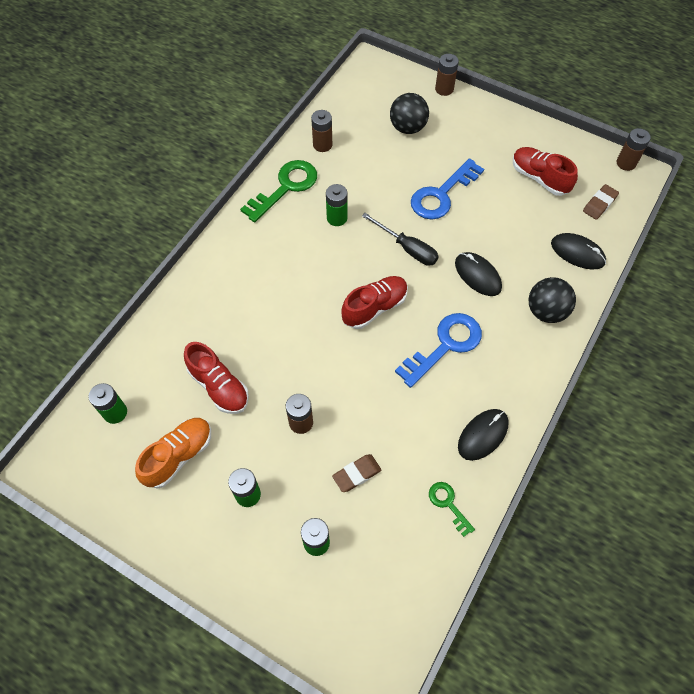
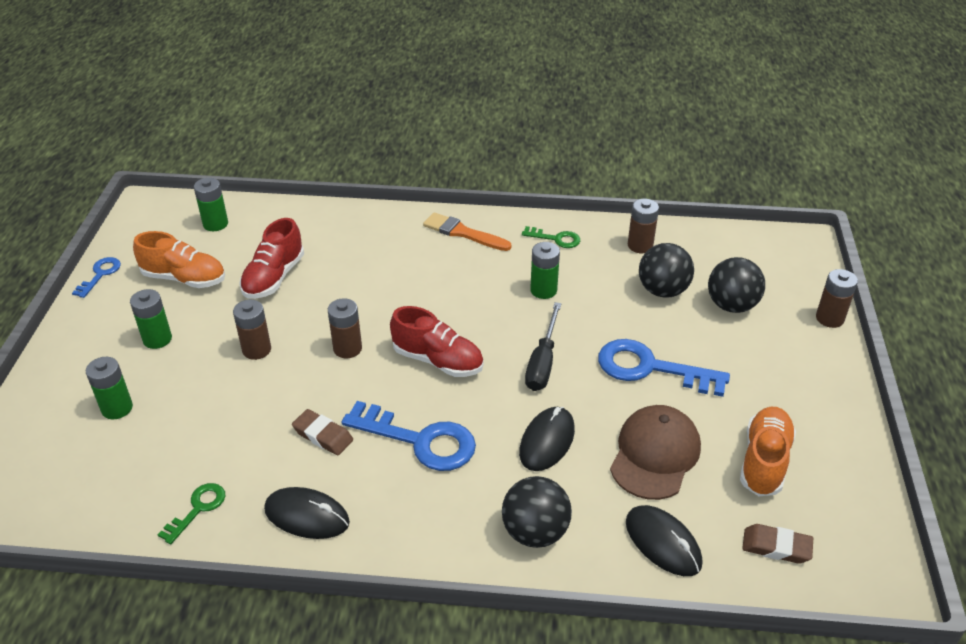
camera: 65 degrees right, 20 degrees down
green key [240,160,317,223] -> green key [522,226,580,248], size x0.52
brown eraser [332,454,382,492] -> brown eraser moved to [292,409,353,455]
red shoe [513,147,578,196] -> orange shoe [740,407,796,496]
black mouse [551,233,606,269] -> black mouse turned 45 degrees counterclockwise [626,505,702,576]
brown battery [616,128,651,171] -> brown battery moved to [328,298,362,359]
none -> blue key [72,257,121,298]
none -> orange brush [423,212,512,251]
none -> brown cap [610,405,701,500]
none -> black ball [639,243,694,298]

